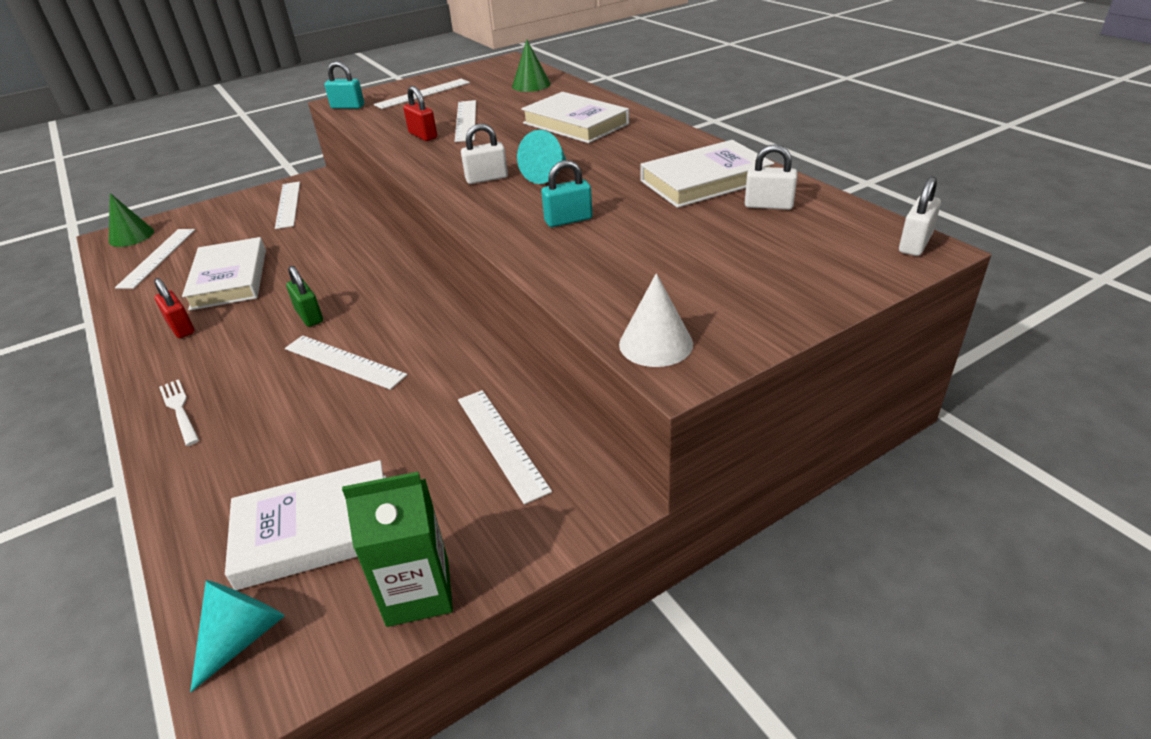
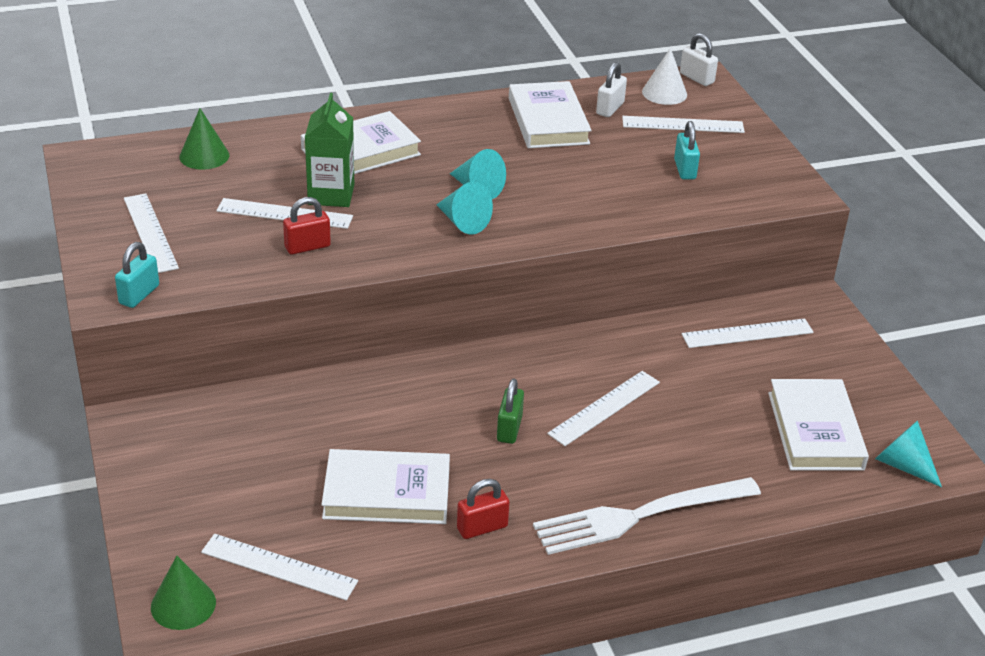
camera: 80 degrees left, 0 degrees up
white fork [159,379,199,446] -> white fork [533,477,761,555], size x2.09
white ruler [275,181,300,229] -> white ruler moved to [622,116,745,133]
green padlock [286,266,323,327] -> green padlock turned 60 degrees counterclockwise [497,379,524,444]
green carton [342,472,453,627] -> green carton moved to [305,93,354,207]
white padlock [461,124,508,184] -> turquoise cone [436,182,493,235]
turquoise padlock [541,160,593,227] -> turquoise padlock moved to [674,121,700,180]
white cone [619,273,693,367] -> white cone moved to [642,48,687,105]

